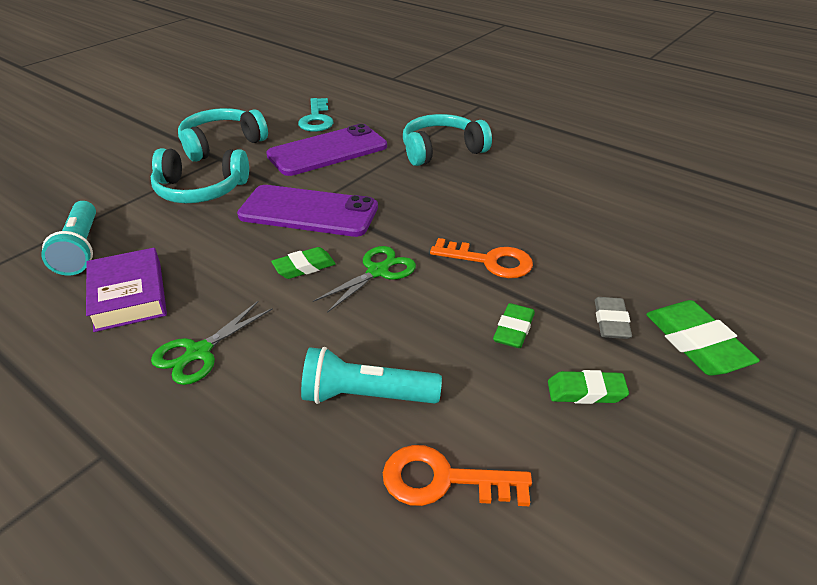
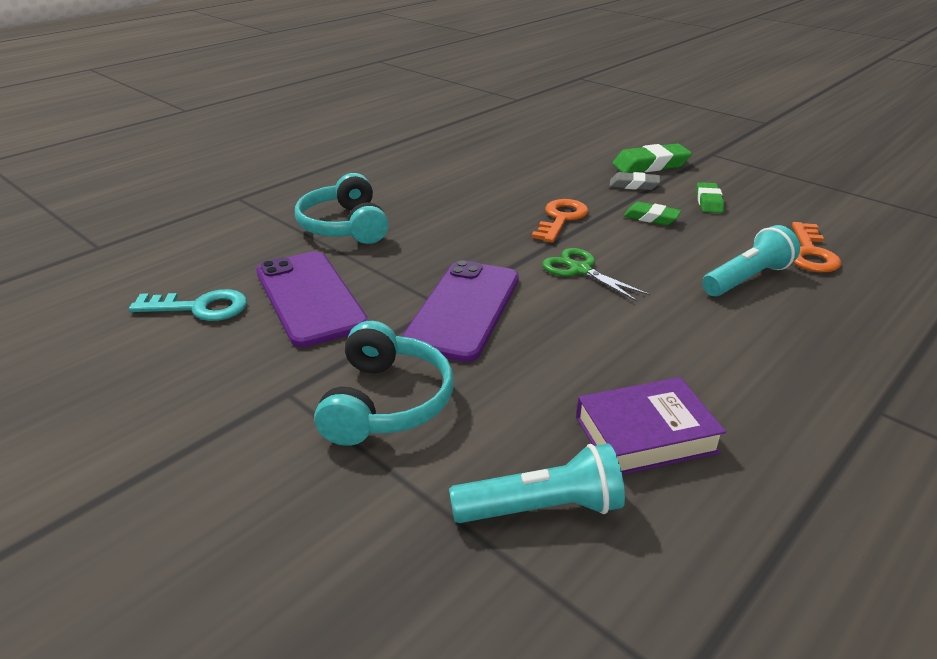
camera: 85 degrees left, 5 degrees down
green scissors [151,301,273,385] -> none
turquoise headphones [178,108,268,162] -> none
green eraser [271,247,336,279] -> none
turquoise flashlight [301,347,442,404] -> turquoise flashlight turned 135 degrees counterclockwise [702,225,800,296]

